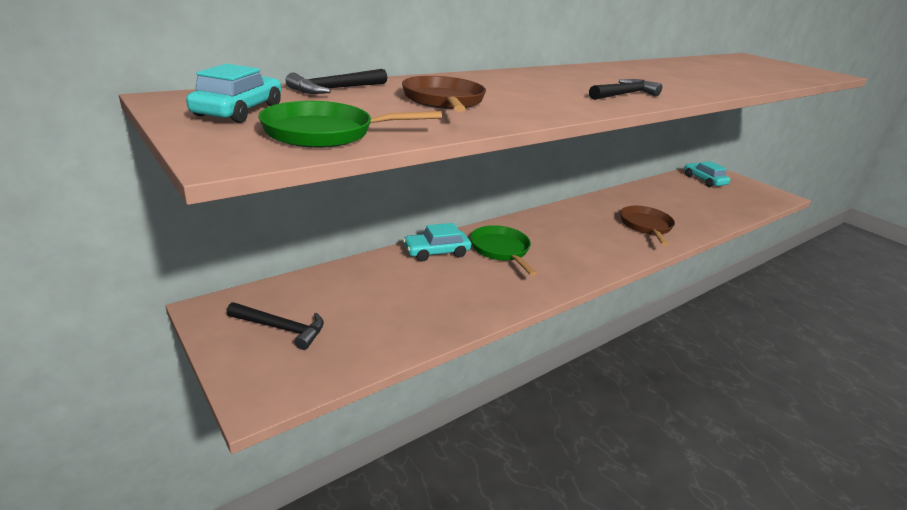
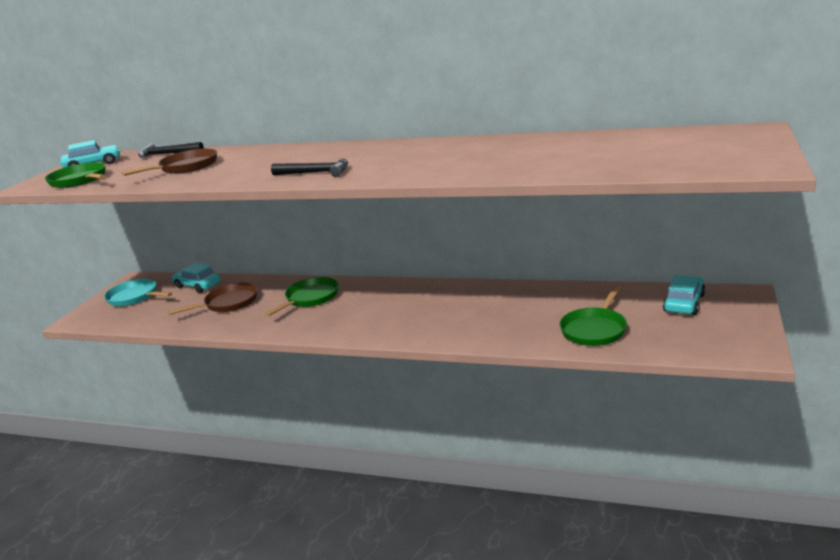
camera: 60 degrees right, 5 degrees down
black hammer [227,302,324,350] -> turquoise pan [104,279,172,306]
turquoise car [403,223,471,262] -> turquoise car moved to [172,263,220,293]
brown pan [620,206,675,246] -> brown pan moved to [168,283,258,315]
none -> green pan [559,285,627,346]

